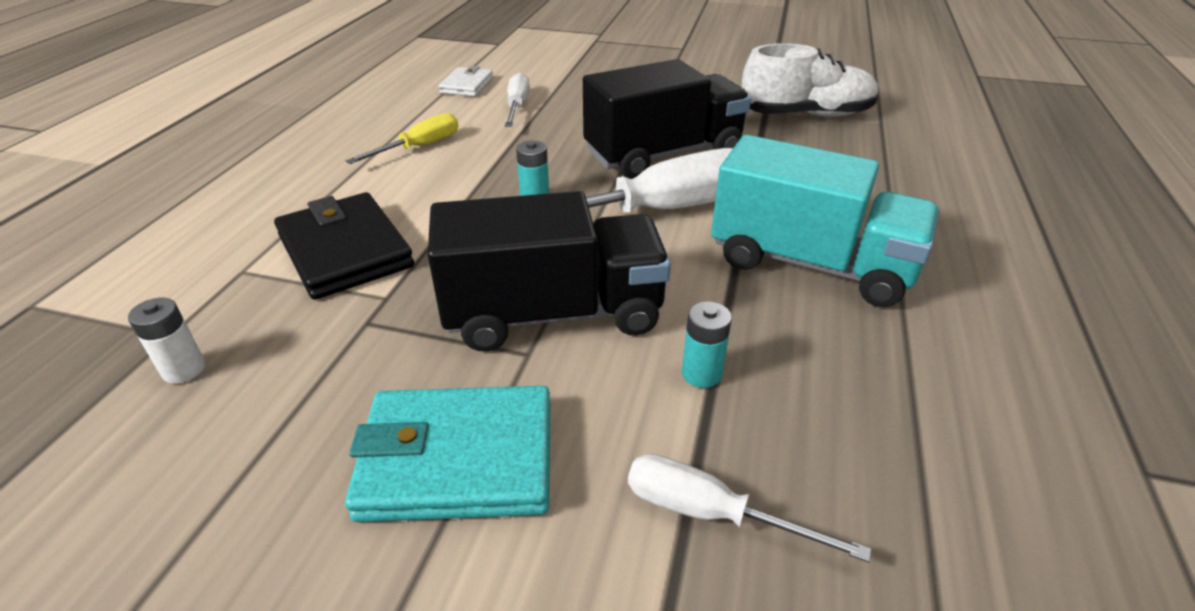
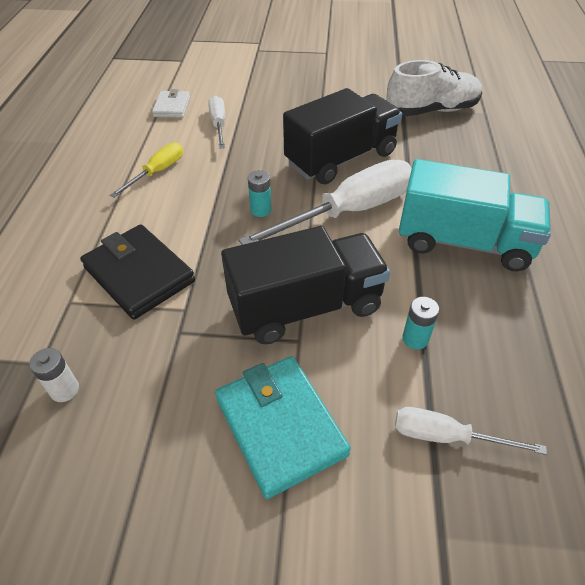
camera: 10 degrees left, 10 degrees up
turquoise wallet [345,386,550,522] -> turquoise wallet turned 75 degrees clockwise [215,356,351,499]

